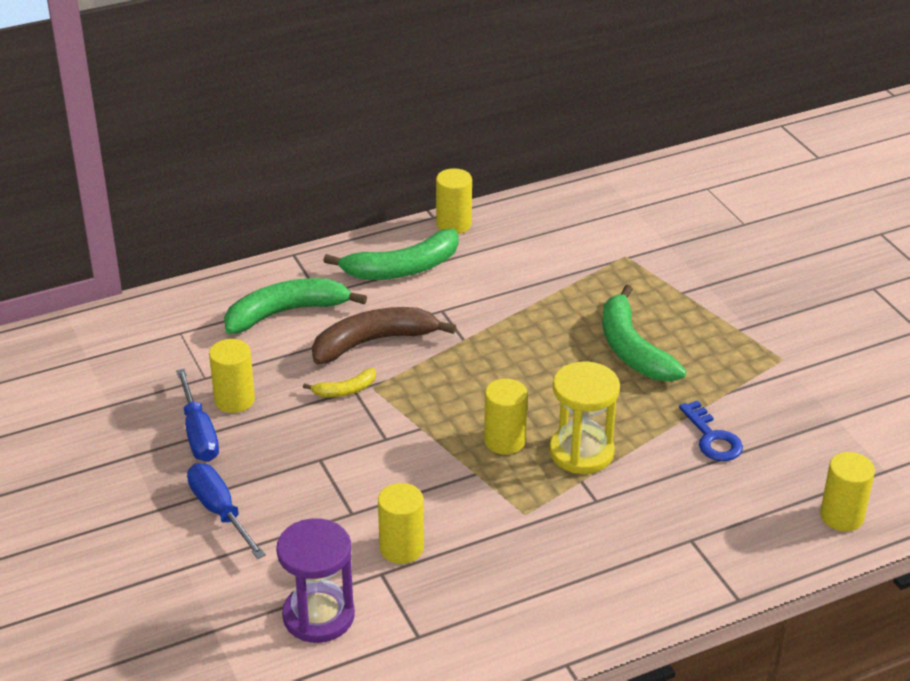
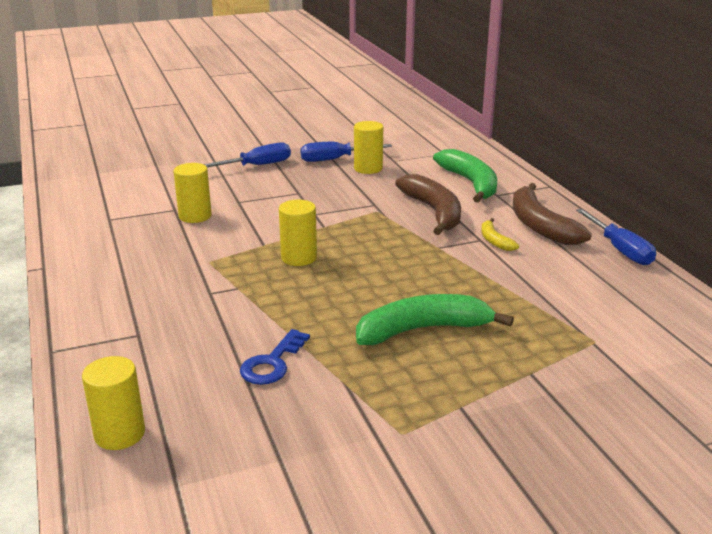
camera: 95 degrees right, 10 degrees down
purple hourglass [276,518,355,643] -> none
yellow banana [303,368,376,398] -> yellow banana moved to [481,218,519,251]
green banana [323,229,459,280] -> brown banana [513,183,592,245]
yellow cylinder [436,168,472,234] -> blue screwdriver [576,209,656,265]
yellow hourglass [549,361,620,474] -> none
blue key [679,400,743,461] -> blue key turned 45 degrees counterclockwise [240,329,310,385]

